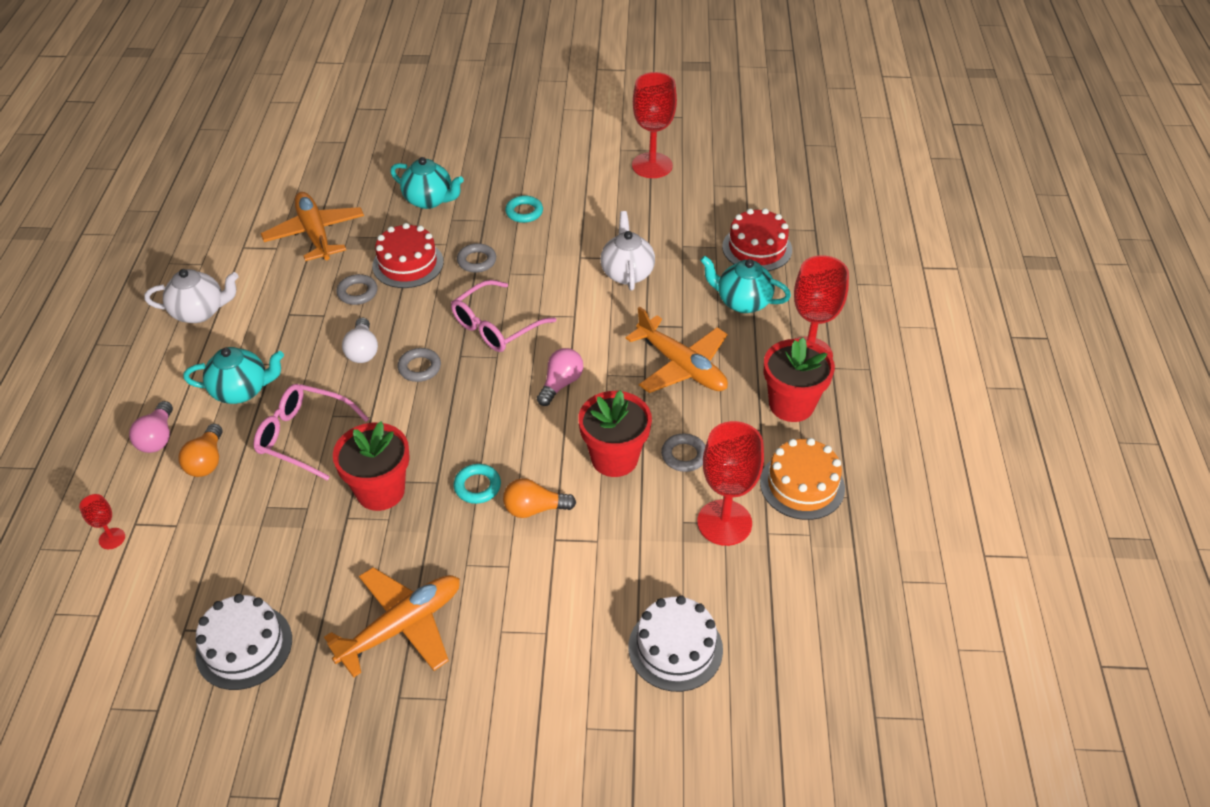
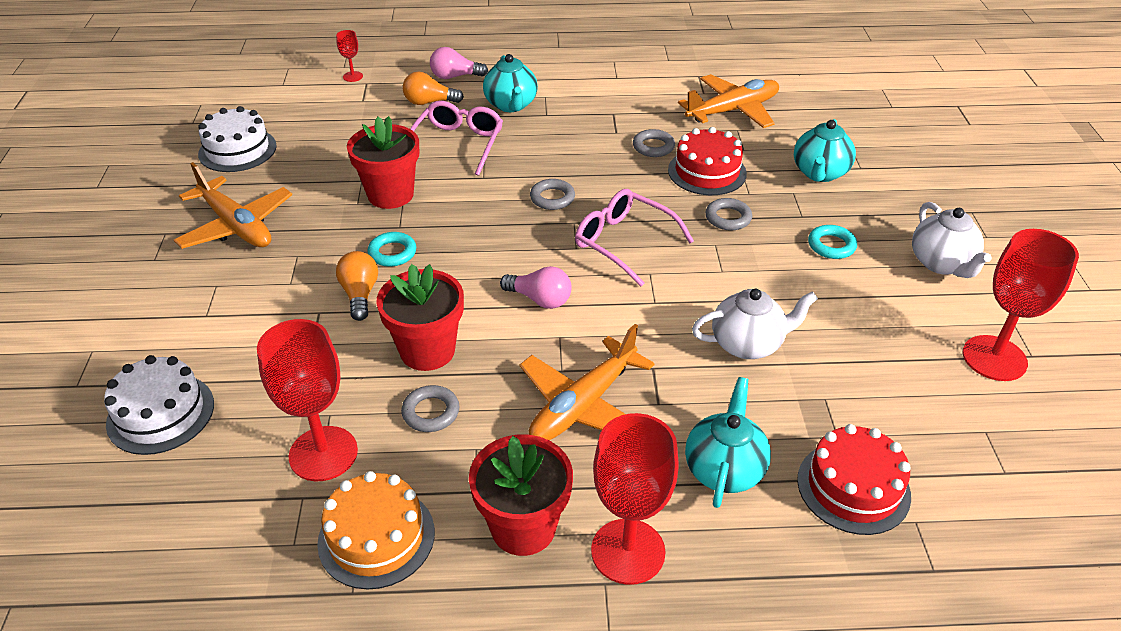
camera: 85 degrees right, 5 degrees down
white teapot [144,269,239,323] -> white teapot moved to [912,202,992,278]
white light bulb [342,318,378,363] -> none

